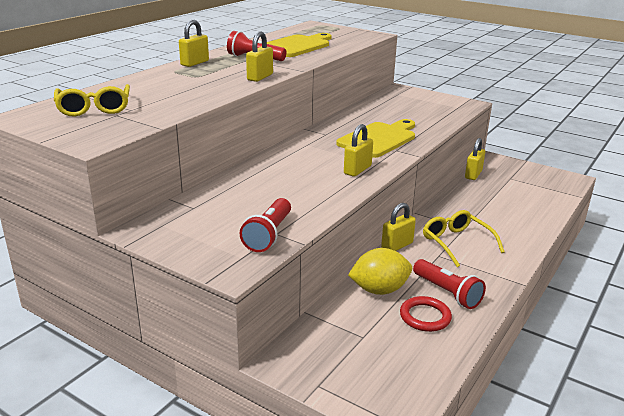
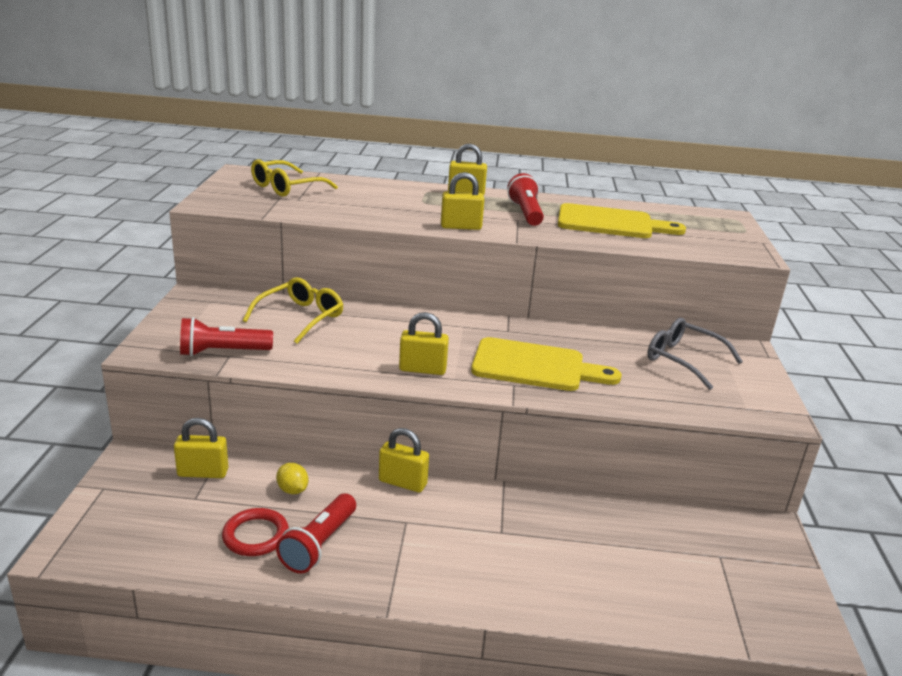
camera: 60 degrees right, 0 degrees up
yellow lemon [348,248,412,295] -> yellow lemon [276,463,308,494], size x0.52
yellow glasses [423,210,505,267] -> yellow glasses moved to [243,277,343,344]
yellow padlock [465,138,485,180] -> yellow padlock moved to [174,418,228,478]
none -> grey glasses [647,318,743,390]

